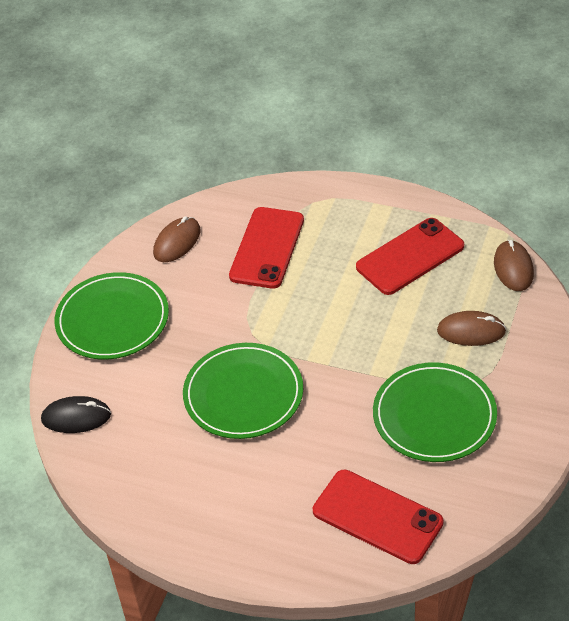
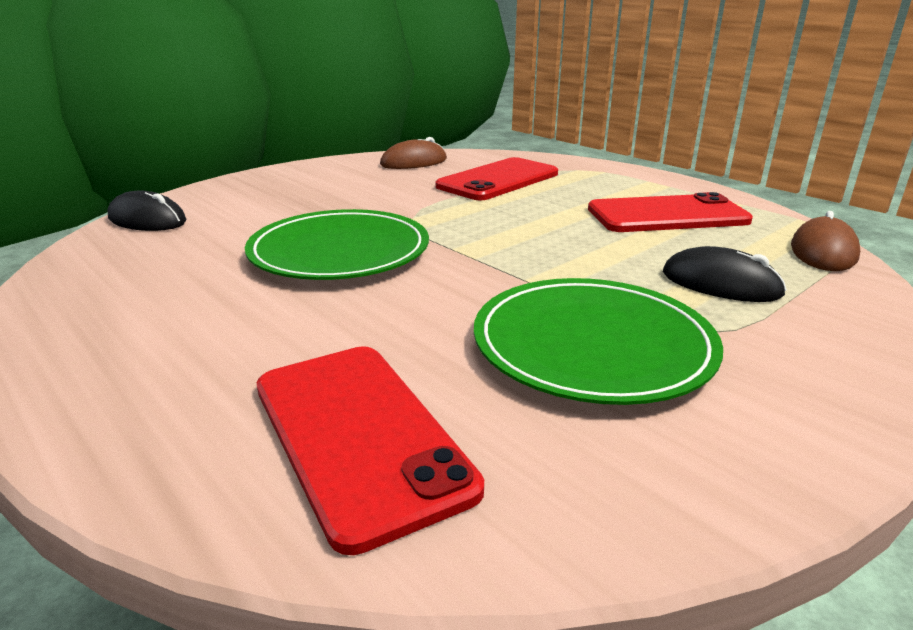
camera: 25 degrees right, 20 degrees down
green plate [55,272,169,360] -> none
brown mouse [437,311,506,346] -> black mouse [663,246,787,302]

